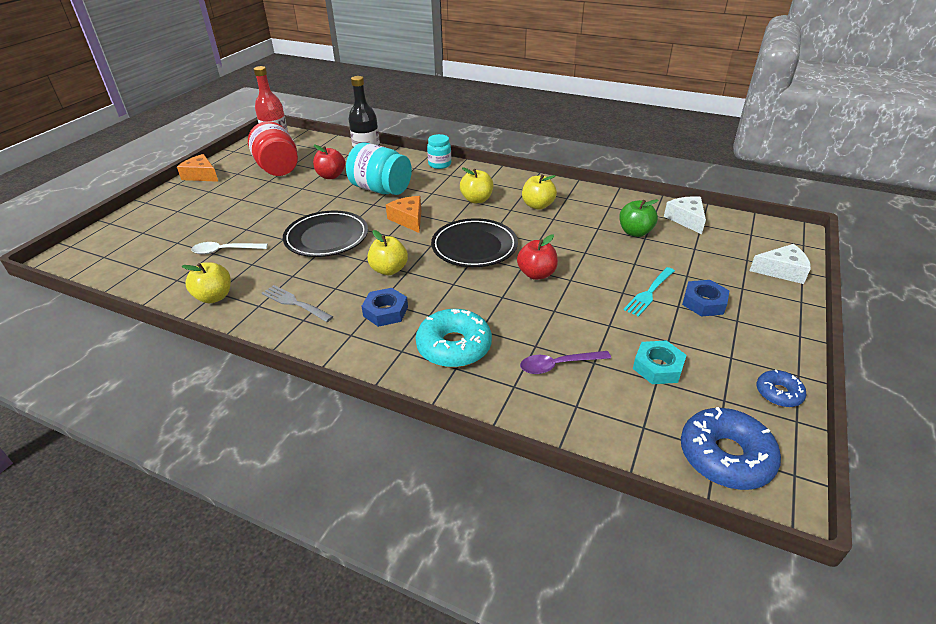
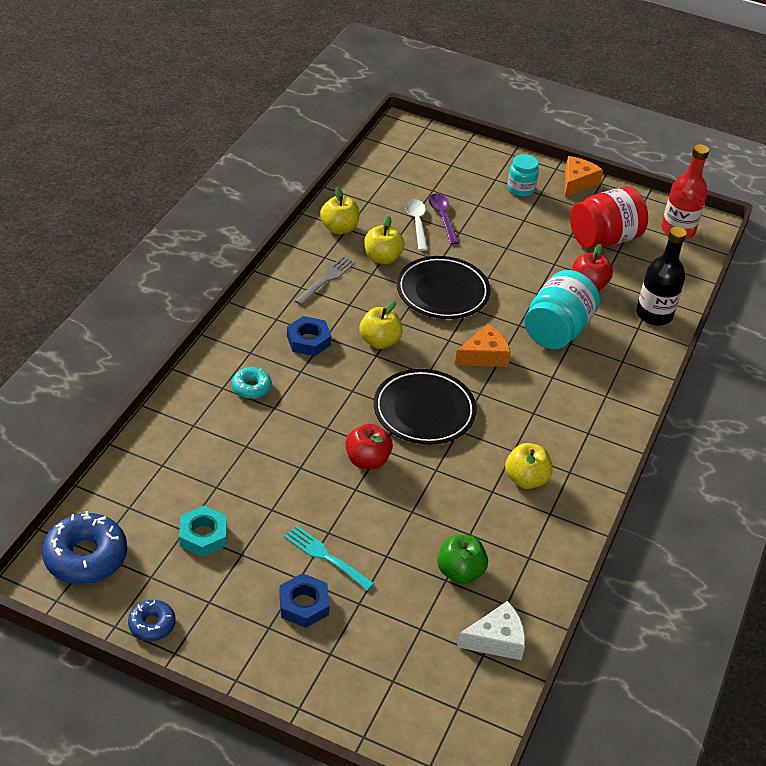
camera: 85 degrees right, 5 degrees up
turquoise donut [416,309,492,368] -> turquoise donut [232,367,272,399], size x0.54
turquoise jar [427,134,451,169] -> turquoise jar moved to [507,154,539,197]
yellow apple [460,167,493,203] -> yellow apple moved to [364,216,405,264]
purple spoon [520,351,611,374] -> purple spoon moved to [428,194,459,244]
white cheese [749,244,811,284] -> none

